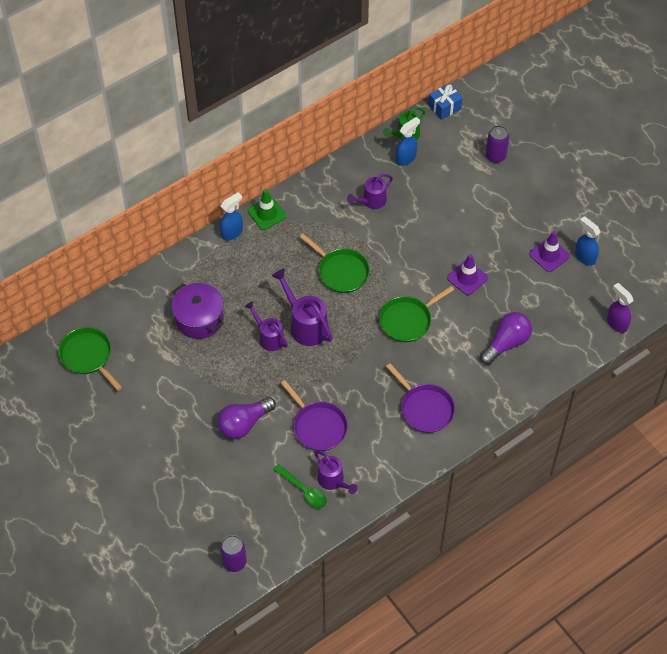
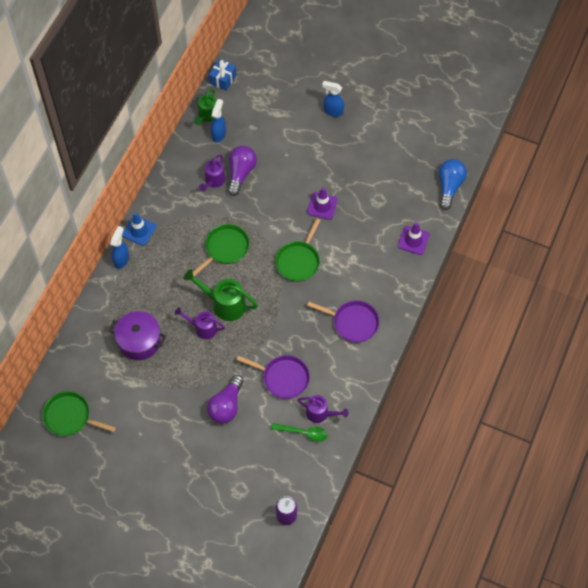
camera: 30 degrees left, 5 degrees up
green traffic cone [248,189,287,230] -> blue traffic cone [122,212,156,246]
purple watering can [272,269,333,346] -> green watering can [183,269,258,321]
green pan [300,234,370,293] -> green pan turned 60 degrees counterclockwise [193,224,250,276]
purple light bulb [480,312,532,365] -> purple light bulb moved to [228,146,257,196]
purple can [486,125,509,163] -> none
purple traffic cone [529,231,570,272] -> purple traffic cone moved to [398,222,430,255]
blue spray bottle [575,216,601,266] -> blue spray bottle moved to [322,81,344,117]
purple spray bottle [607,283,634,333] -> blue light bulb [439,159,467,210]

